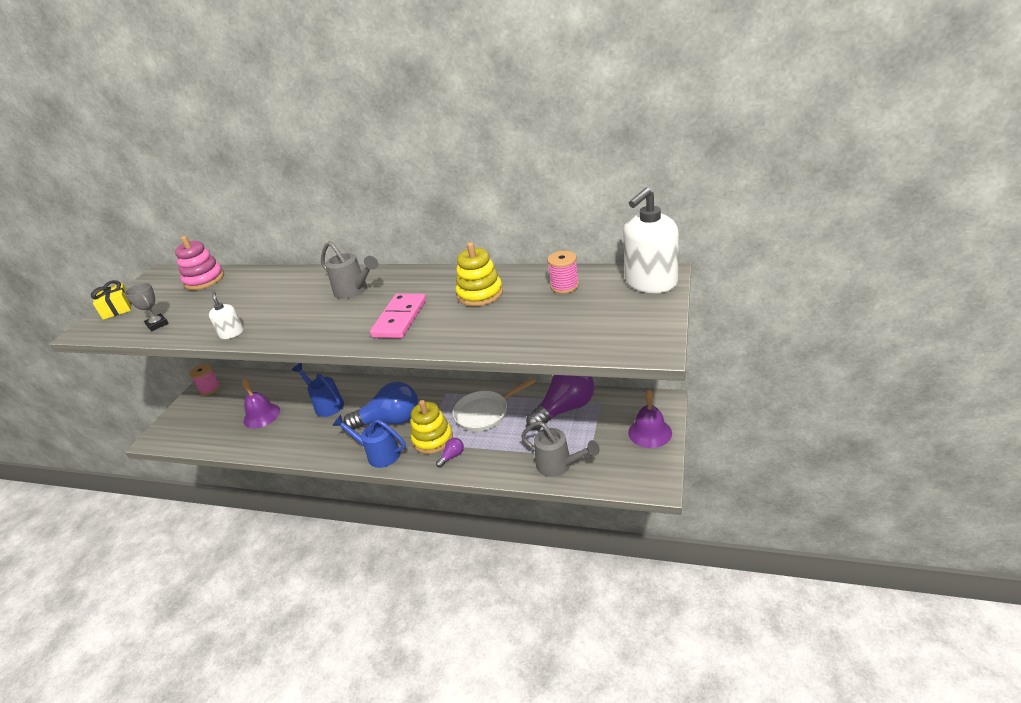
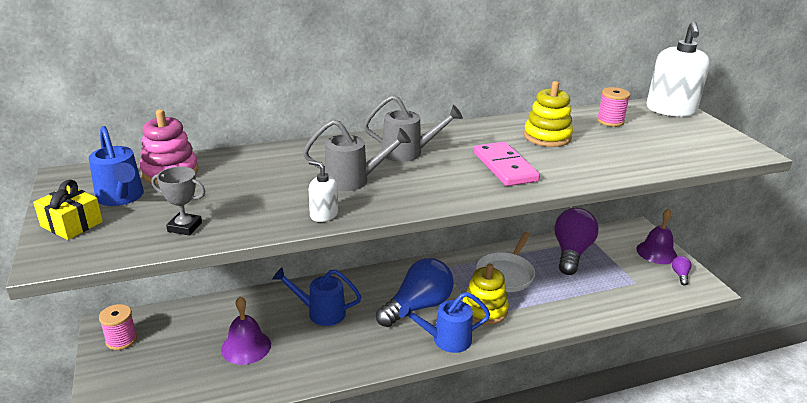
camera: 40 degrees left, 5 degrees down
purple light bulb [436,438,464,468] -> purple light bulb moved to [672,256,692,285]
grey watering can [521,421,599,477] -> grey watering can moved to [303,119,411,191]
none -> blue watering can [89,126,144,206]

